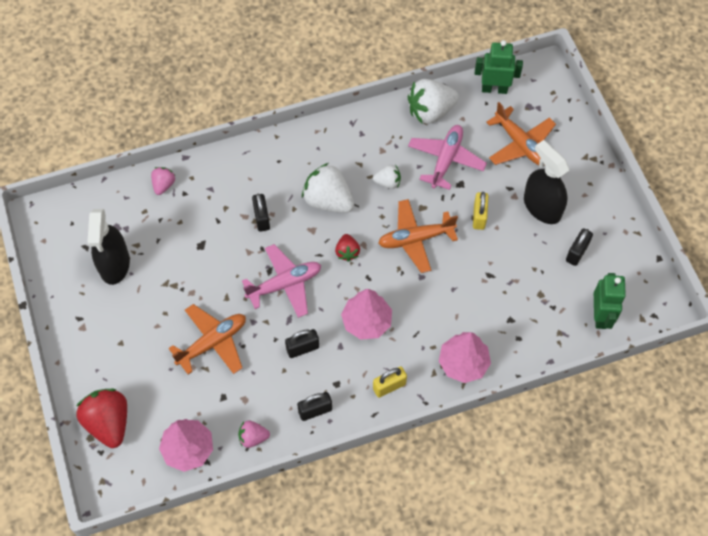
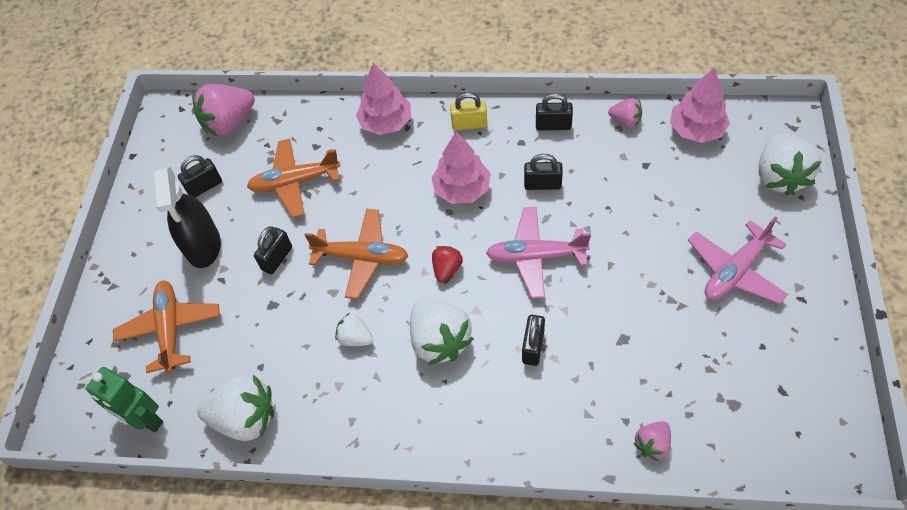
camera: 150 degrees left, 5 degrees down
red strawberry [77,389,127,448] -> white strawberry [759,134,822,196]
black spray bottle [87,209,130,285] -> none
orange plane [168,304,246,374] -> orange plane moved to [247,139,341,218]
pink plane [408,125,487,190] -> pink plane moved to [688,216,788,304]
yellow padlock [473,192,488,230] -> black padlock [254,226,292,274]
green robot [594,273,626,329] -> pink strawberry [192,84,255,136]

